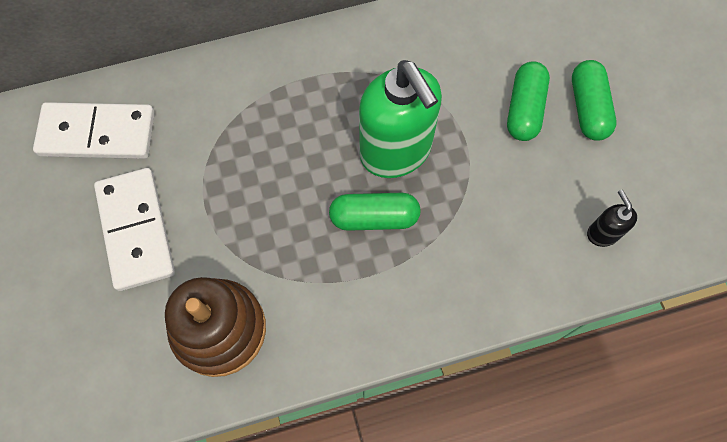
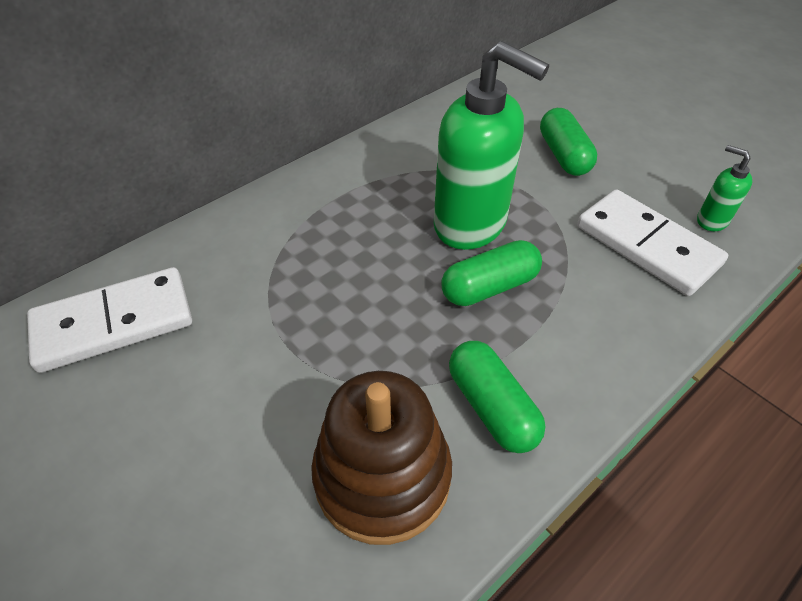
camera: 25 degrees left, 20 degrees down
white domino [94,168,175,291] -> white domino moved to [577,189,728,296]
green capsule [572,60,616,140] -> green capsule moved to [449,341,546,453]
black soap dispenser [587,190,637,247] -> green soap dispenser [697,145,752,231]

